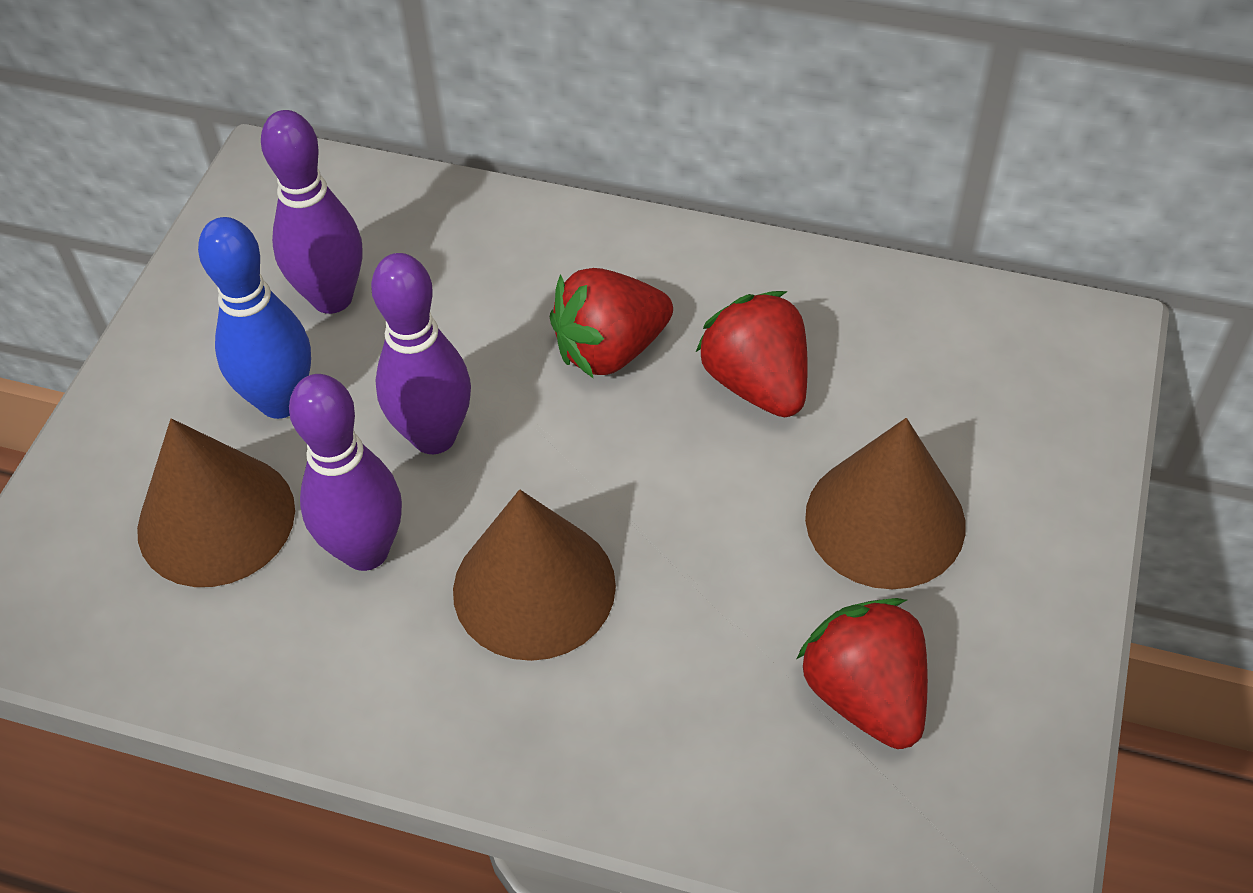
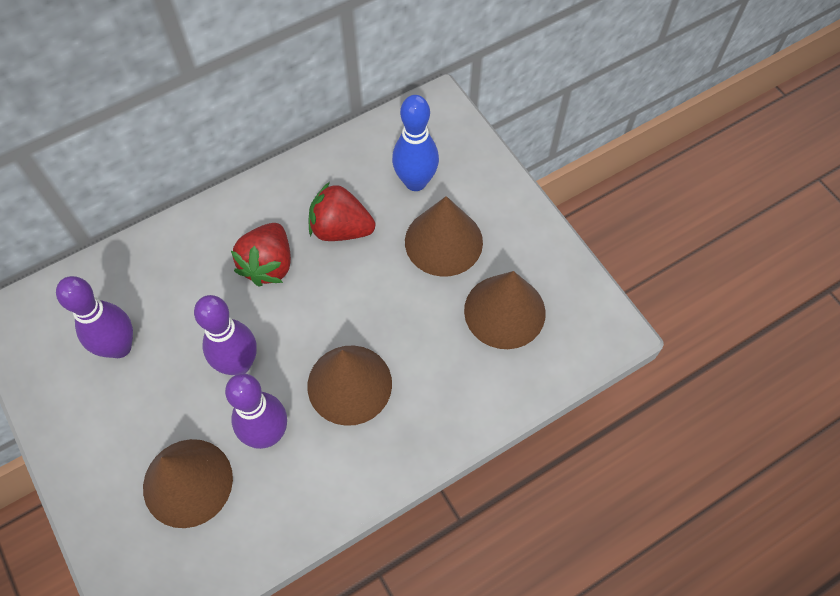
camera: 50 degrees left, 10 degrees up
blue bowling pin [198,217,311,419] -> blue bowling pin moved to [392,95,439,191]
red strawberry [797,598,928,749] -> brown cone [464,271,546,349]

